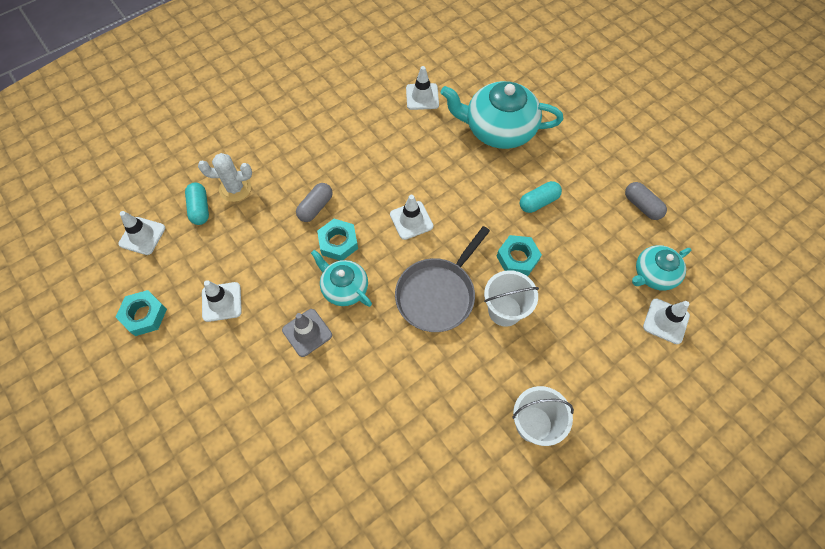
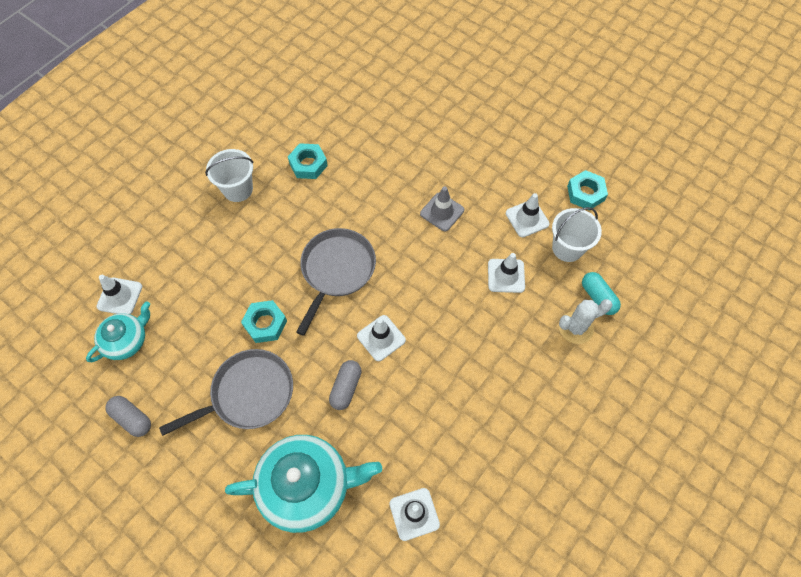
camera: 165 degrees right, 0 degrees up
white traffic cone [119,211,165,255] -> white traffic cone moved to [488,253,525,293]
grey capsule [296,183,333,222] -> grey capsule moved to [329,360,362,410]
turquoise teapot [311,250,372,307] -> none
turquoise nut [317,219,358,261] -> turquoise nut moved to [288,143,328,179]
white bucket [484,270,539,327] -> white bucket moved to [552,207,602,262]
turquoise capsule [520,181,562,213] -> grey pan [159,349,293,436]

